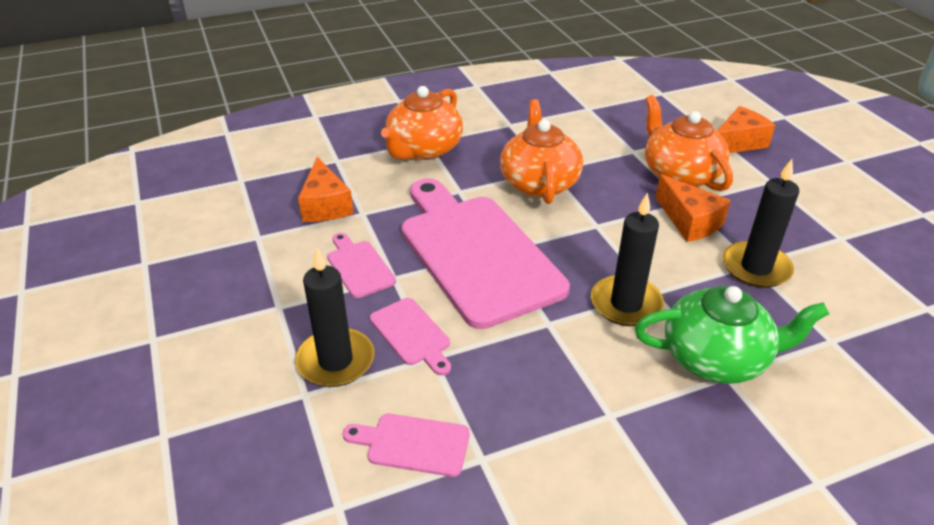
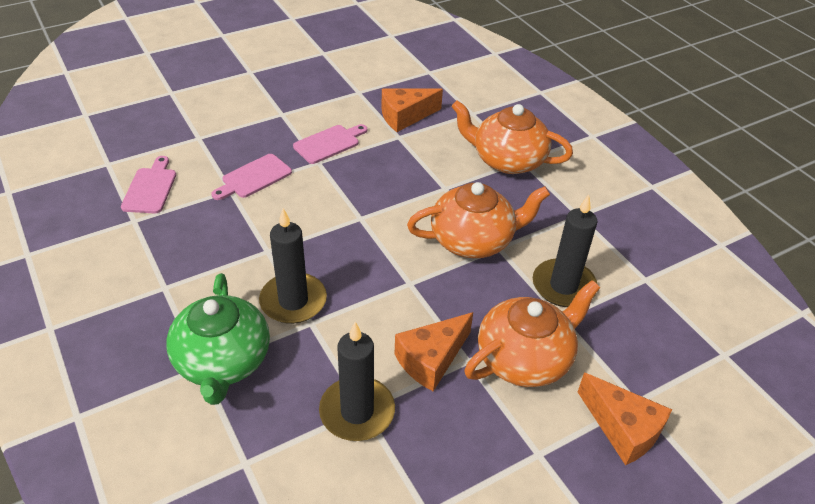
camera: 80 degrees right, 5 degrees up
black candle [295,248,374,387] -> black candle moved to [533,195,598,307]
pink cutting board [401,178,570,329] -> none

